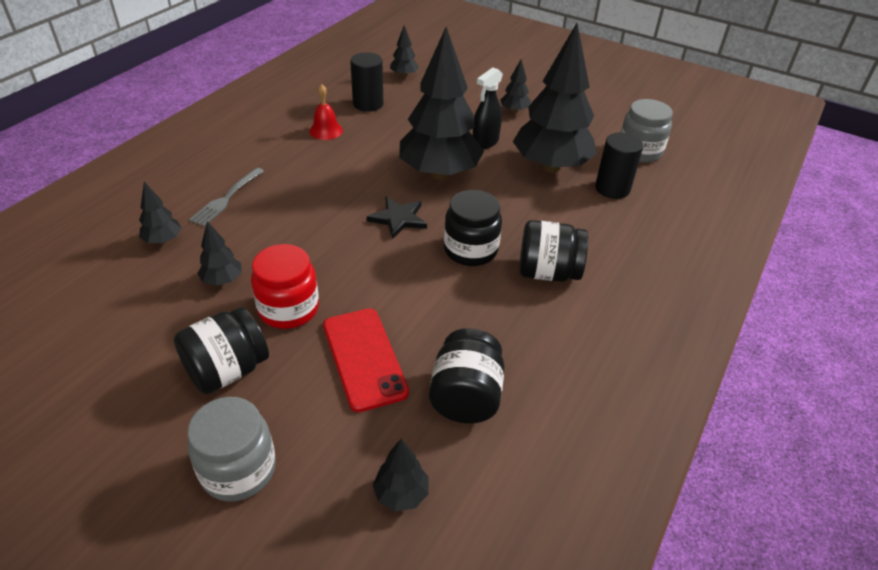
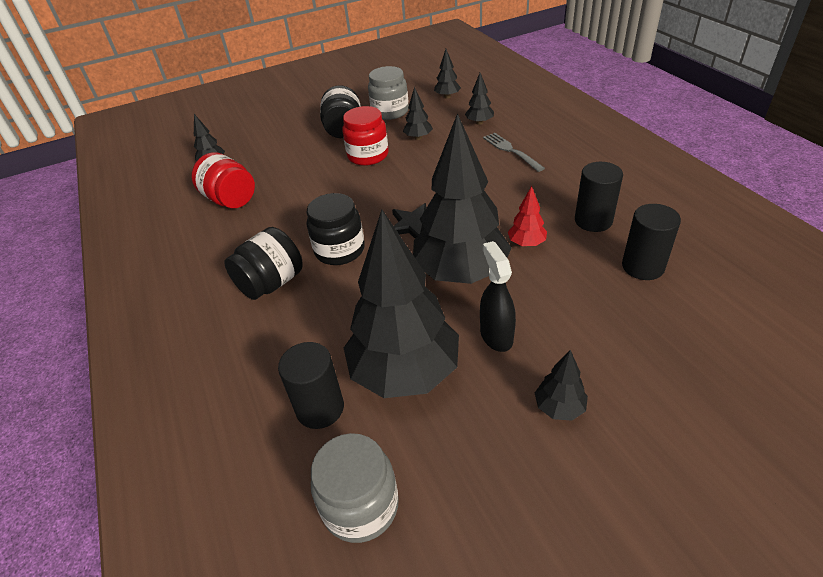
camera: 130 degrees right, 0 degrees up
grey jar [187,397,276,501] -> grey jar moved to [368,66,409,120]
red bell [309,84,343,140] -> black cylinder [575,162,623,232]
red phone [323,309,409,412] -> none
black tree [390,25,419,77] -> black tree moved to [434,49,461,98]
black jar [429,328,505,424] -> red jar [191,152,255,208]
none -> red tree [508,186,547,247]

